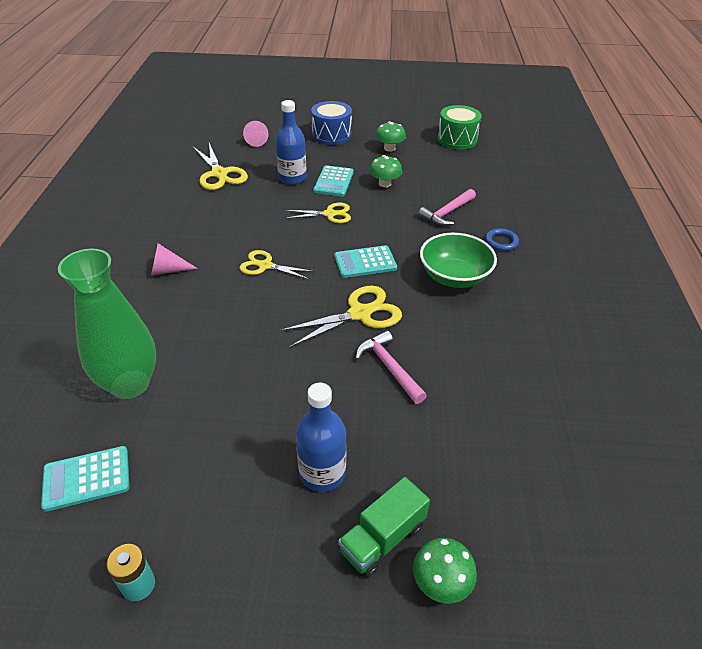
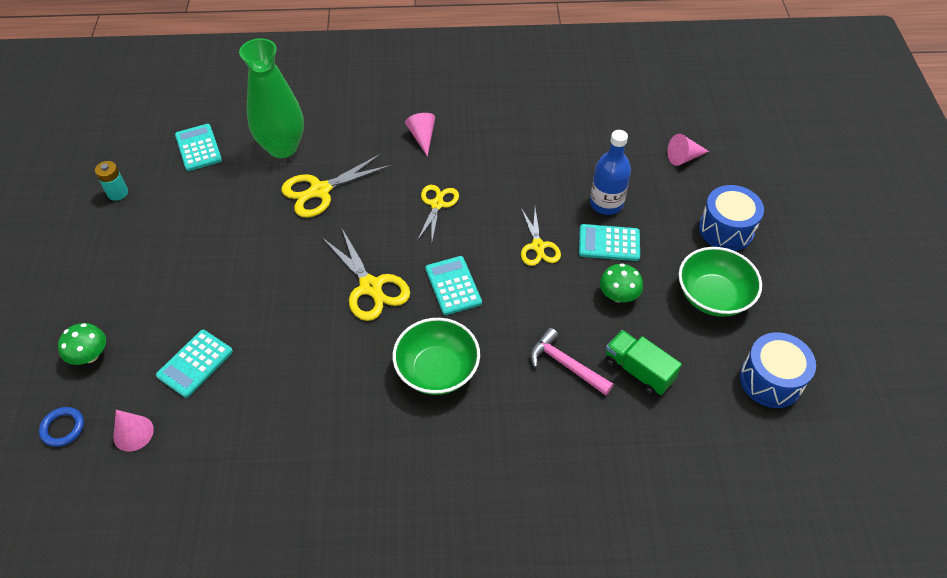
camera: 85 degrees right, 10 degrees up
yellow scissors [193,143,248,190] -> yellow scissors moved to [282,154,391,218]
blue bottle [296,382,347,492] -> none
green truck [338,477,430,577] -> green truck moved to [605,330,682,396]
pink hammer [355,330,427,404] -> none
green mushroom [375,121,406,151] -> green bowl [679,247,762,317]
green drum [437,105,482,150] -> blue drum [740,332,816,408]
blue ring [485,228,519,251] -> blue ring moved to [39,407,84,447]
none -> pink cone [113,410,154,451]
none -> turquoise calculator [156,330,233,398]

